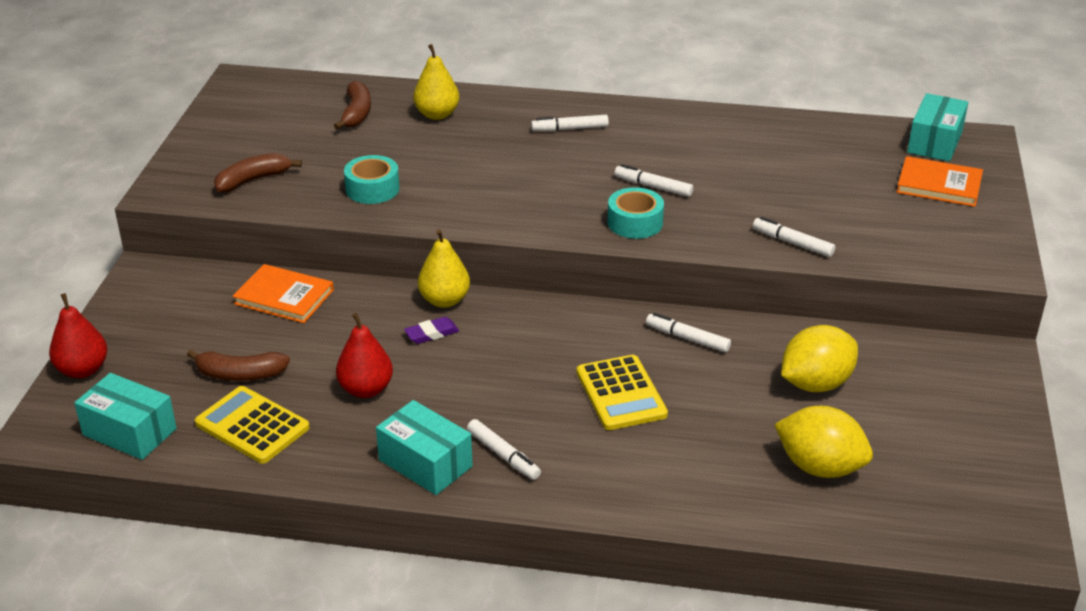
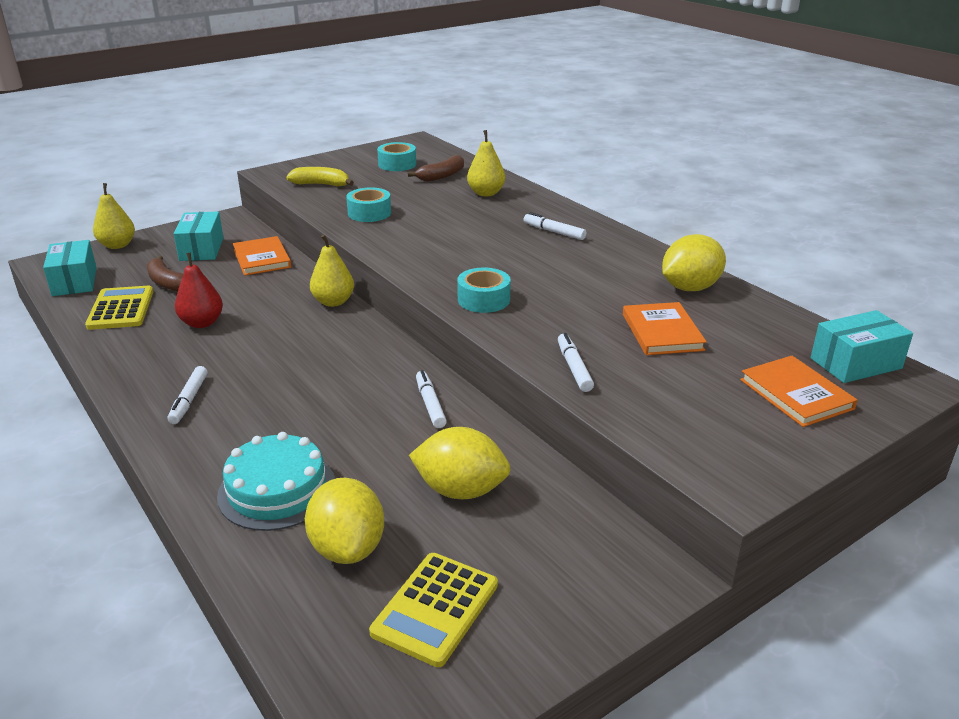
camera: 45 degrees right, 5 degrees down
red pear [49,293,107,378] -> yellow pear [93,183,135,249]
brown banana [214,153,302,193] -> yellow banana [286,167,354,186]
turquoise box [376,400,473,495] -> turquoise box moved to [174,212,224,261]
purple eraser [404,317,459,344] -> none
yellow calculator [577,355,668,430] -> yellow calculator moved to [369,553,498,667]
white marker [615,164,693,197] -> none
none -> turquoise cake [217,432,335,531]
none -> turquoise tape [377,142,416,171]
none -> orange book [623,302,707,355]
none -> yellow lemon [662,234,726,291]

